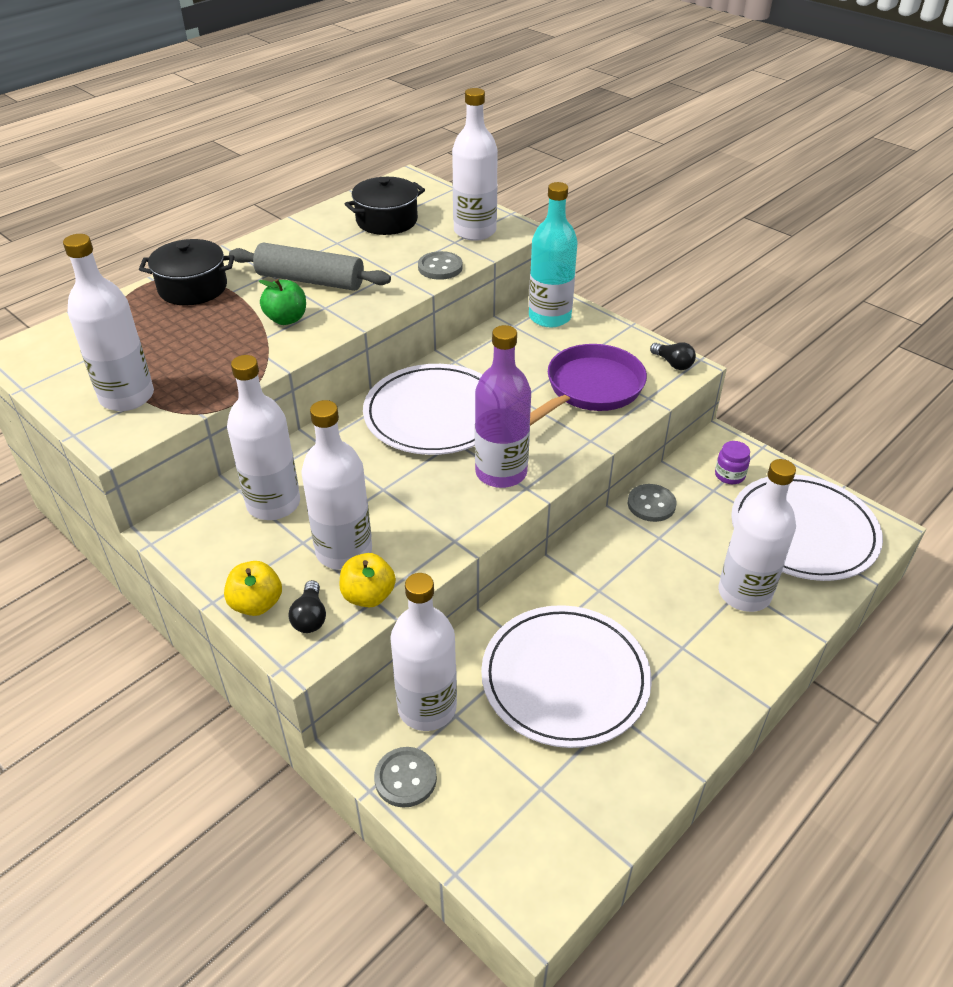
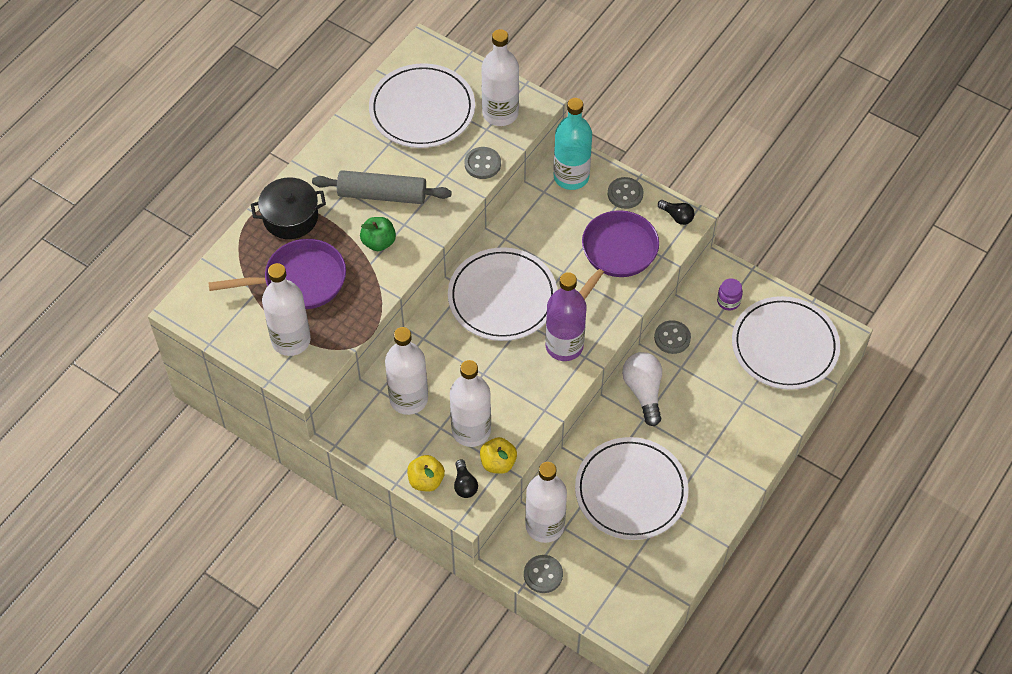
camera: 10 degrees left, 15 degrees up
black pot [345,177,425,235] -> white plate [369,63,475,148]
white bottle [718,459,796,612] -> none
none -> purple pan [208,239,346,309]
none -> grey button [608,177,643,209]
none -> white light bulb [622,352,662,426]

